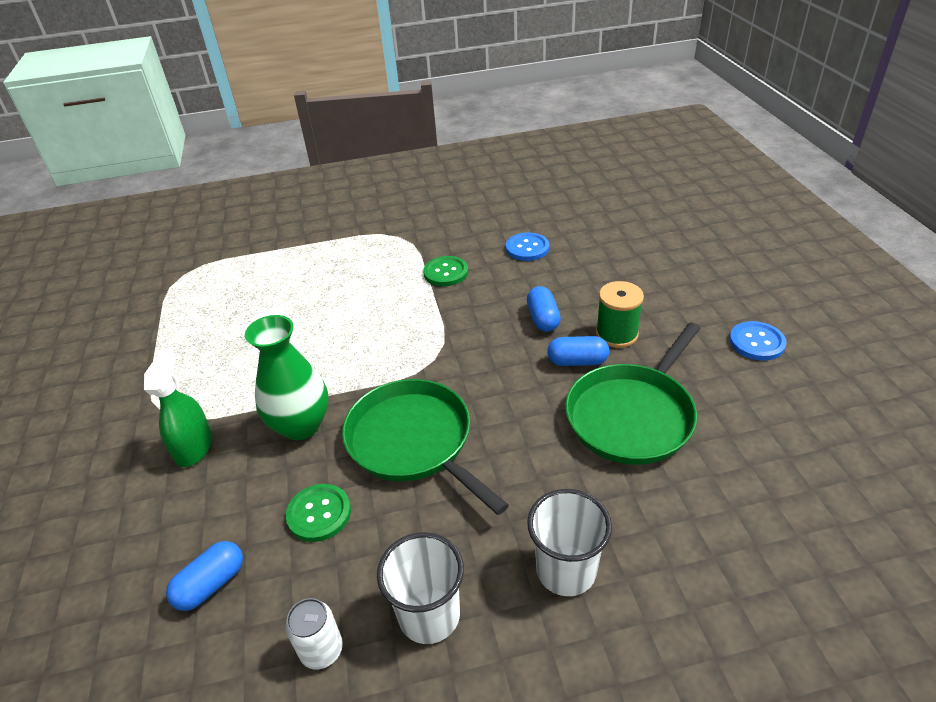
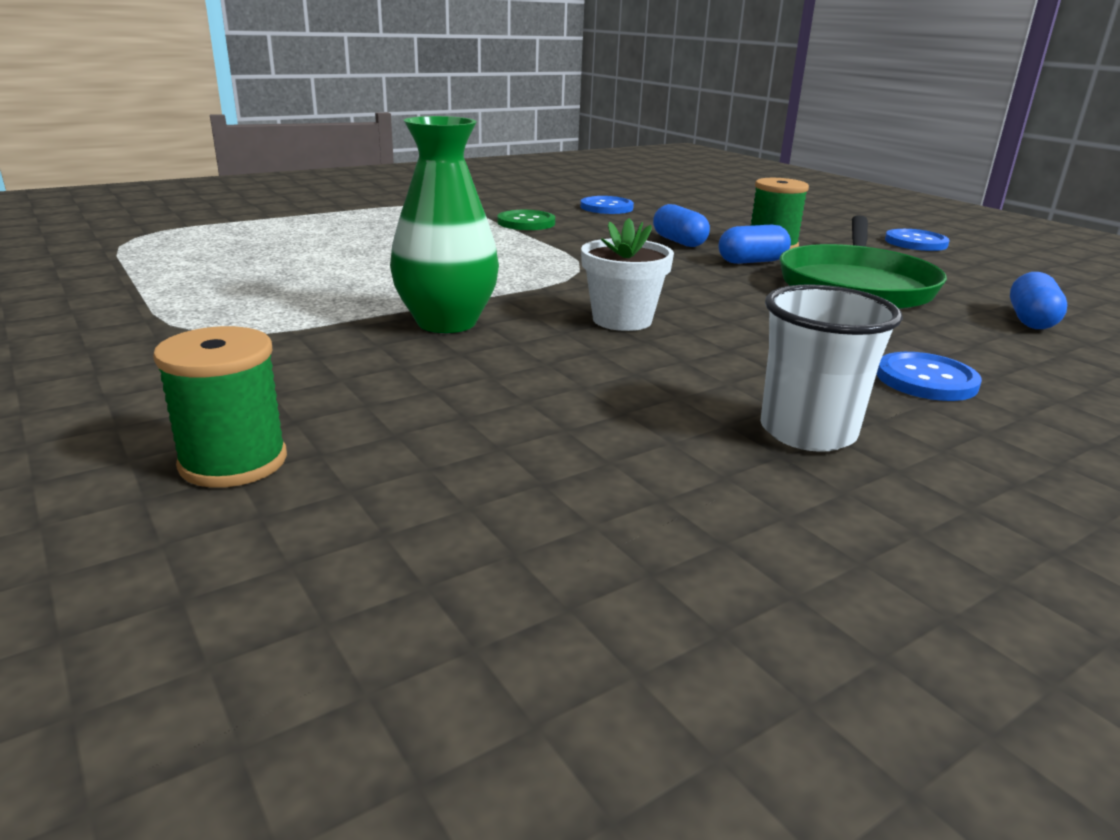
camera: 25 degrees left, 15 degrees down
green spray bottle [144,351,213,467] -> none
blue capsule [166,541,243,611] -> blue capsule moved to [1010,272,1067,329]
green button [286,484,351,542] -> none
white can [286,598,343,670] -> none
green pan [342,379,509,515] -> white flower pot [581,218,674,331]
white cup [527,489,612,596] -> blue button [877,352,982,401]
none -> green spool [153,326,287,488]

